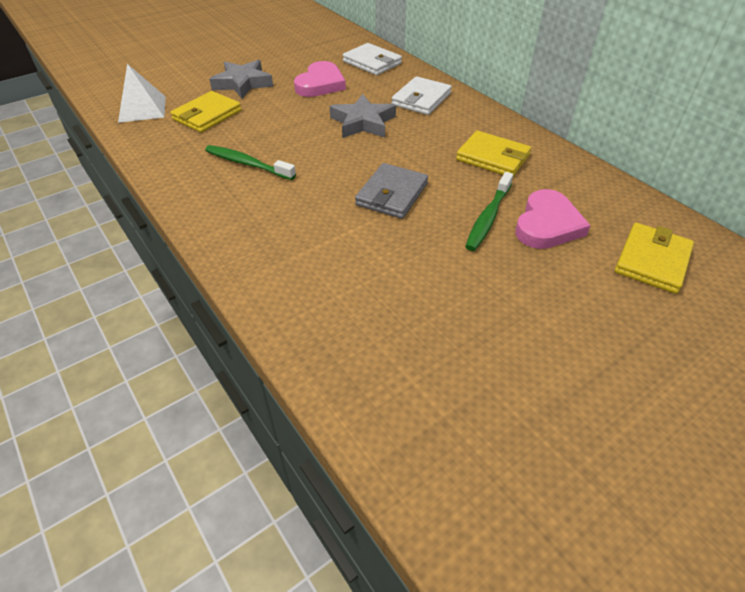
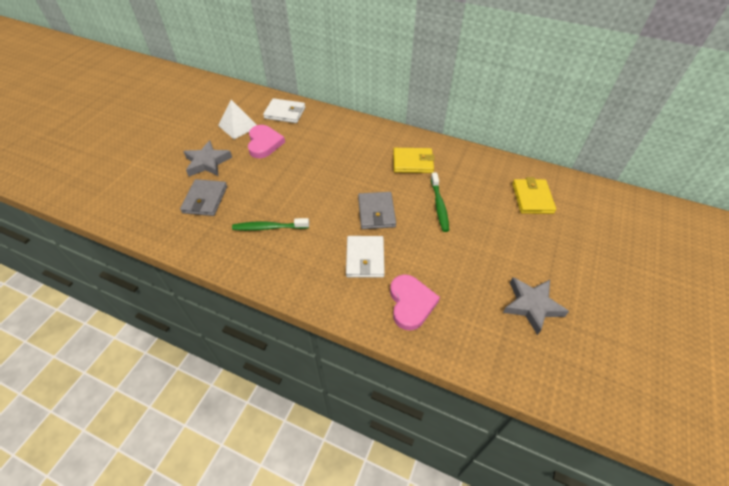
camera: 30 degrees left, 5 degrees up
white pyramid [118,64,166,123] -> white pyramid moved to [218,100,257,139]
yellow wallet [170,91,242,133] -> grey wallet [180,179,227,216]
grey star [330,94,396,138] -> grey star moved to [503,277,569,335]
white wallet [392,76,452,115] -> white wallet moved to [346,236,385,278]
pink heart [515,189,591,249] -> pink heart moved to [390,274,440,331]

